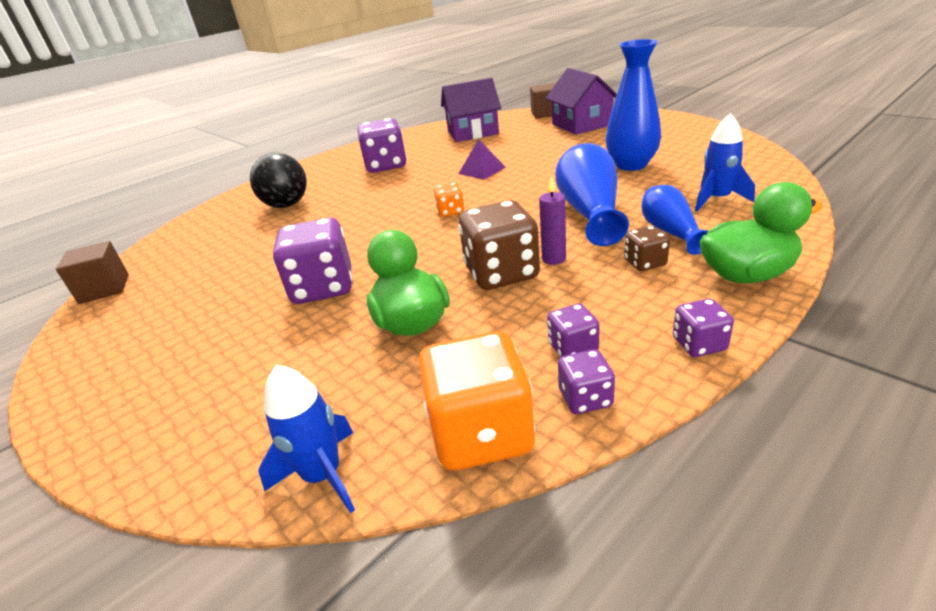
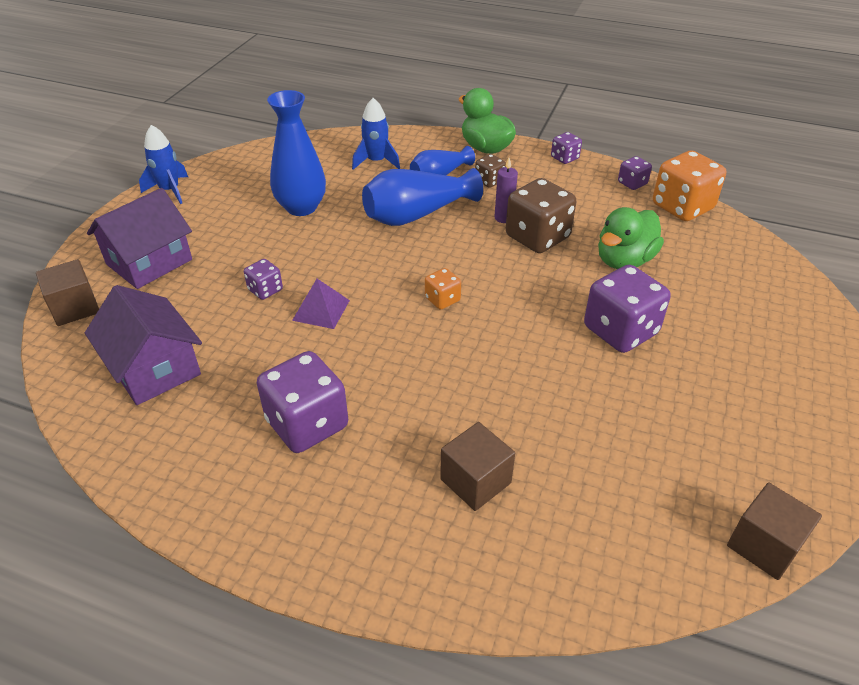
camera: 120 degrees left, 10 degrees up
black ball [250,153,307,208] -> brown cube [440,422,515,511]
blue rocket [258,365,355,513] -> blue rocket moved to [139,125,188,204]
purple dice [547,304,600,357] -> purple dice moved to [244,259,283,300]

